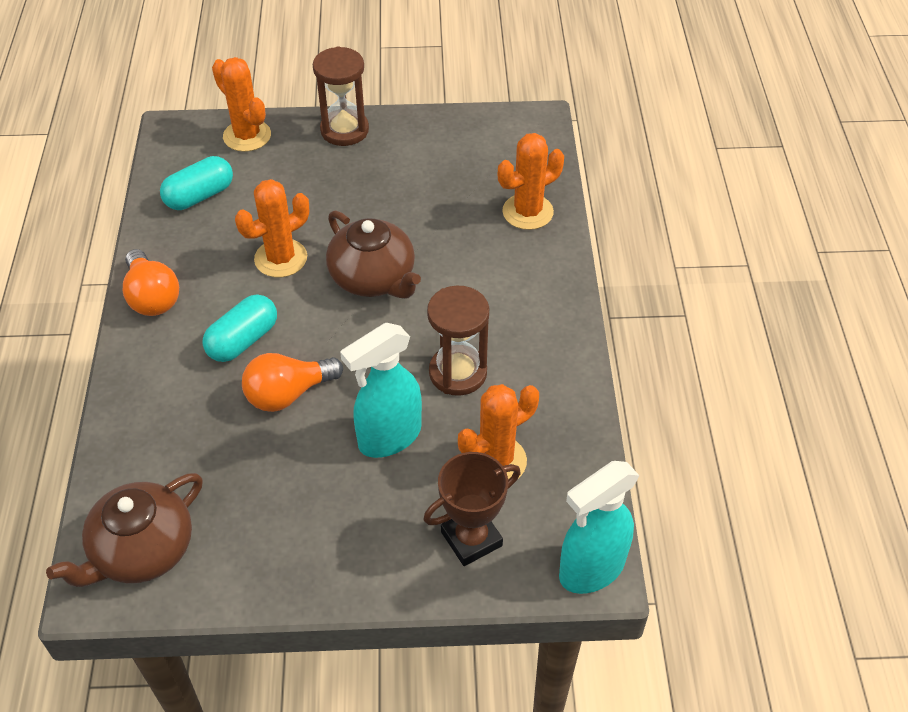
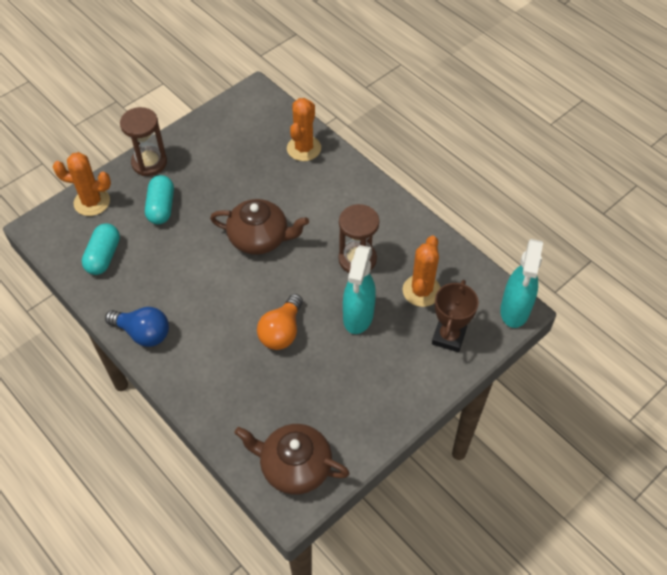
camera: 40 degrees left, 5 degrees up
brown teapot [46,473,203,587] -> brown teapot turned 105 degrees clockwise [235,424,350,495]
orange light bulb [123,249,179,316] -> blue light bulb [105,307,169,347]
turquoise capsule [203,294,277,362] -> turquoise capsule moved to [145,175,174,224]
orange cactus [235,179,309,277] -> none

